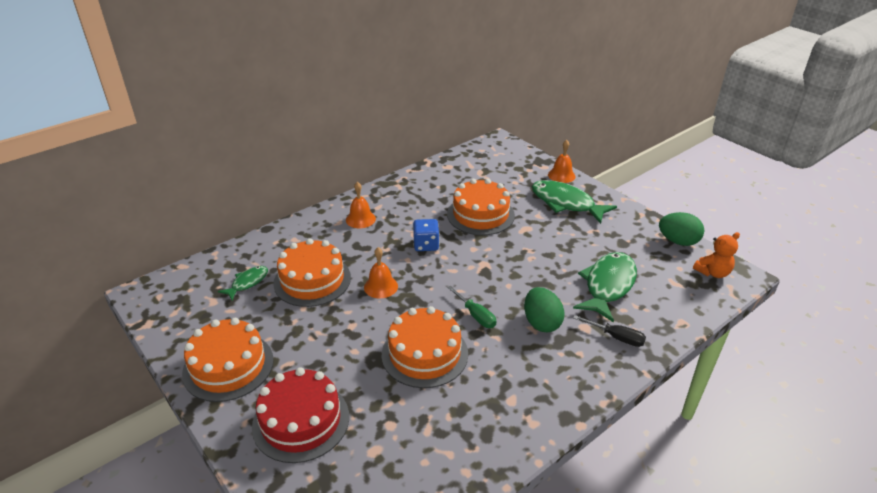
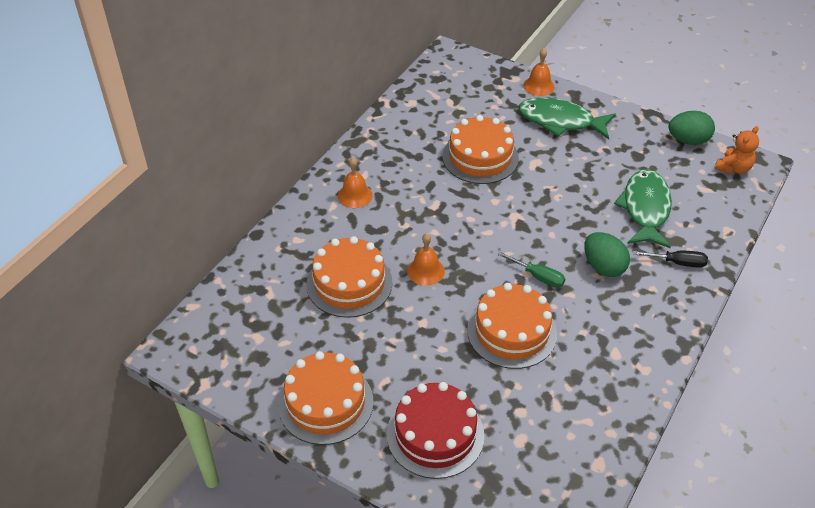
camera: 20 degrees left, 10 degrees up
green fish [218,266,268,300] -> none
blue dice [413,219,439,251] -> none

